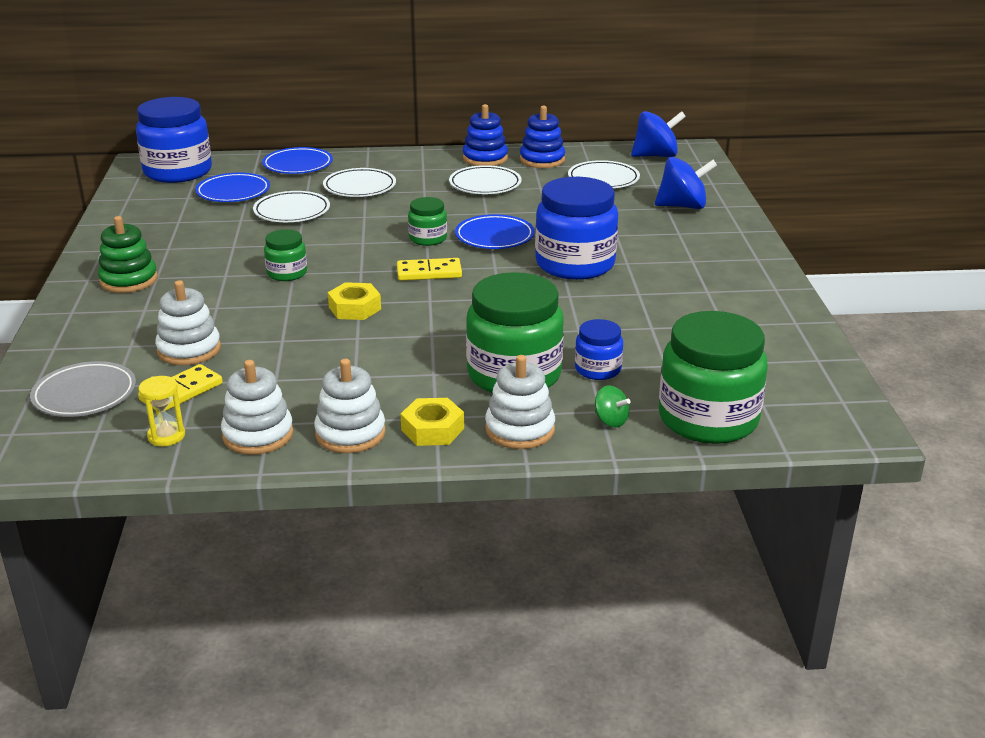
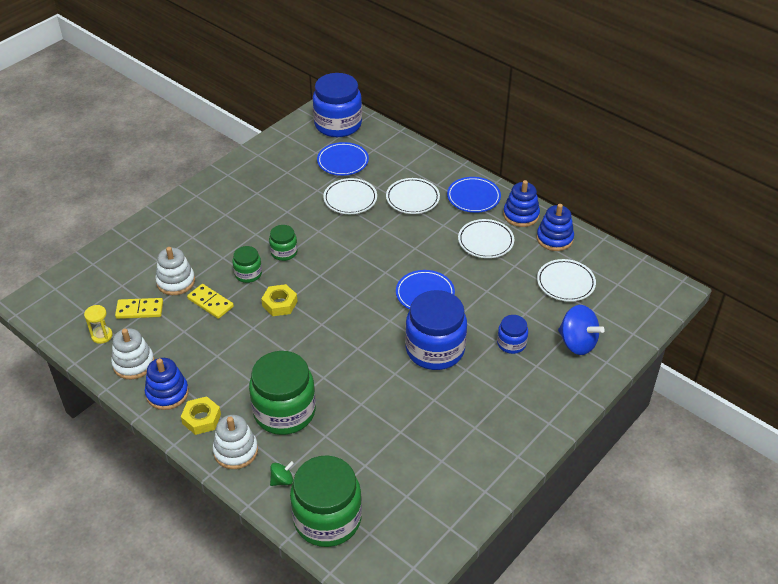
camera: 45 degrees right, 15 degrees up
grey plate [30,361,136,417] -> none
green stacking toy [98,216,158,293] -> none
blue plate [262,147,333,174] -> blue plate moved to [447,177,501,213]
white stacking toy [314,359,386,453] -> blue stacking toy [145,358,189,410]
yellow domino [397,258,462,281] -> yellow domino moved to [187,284,234,319]
green jar [408,197,447,246] -> green jar moved to [233,246,262,283]
blue jar [575,319,623,380] -> blue jar moved to [497,315,528,354]
green spinning top [595,385,631,427] -> green spinning top turned 120 degrees counterclockwise [270,461,294,486]
blue spinning top [631,111,686,157] -> none

